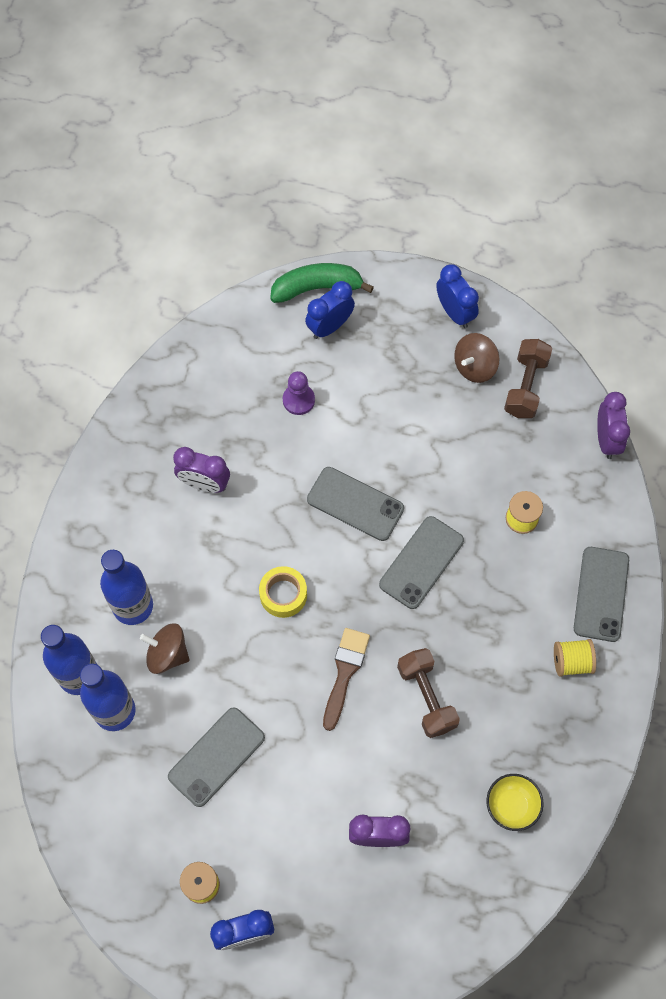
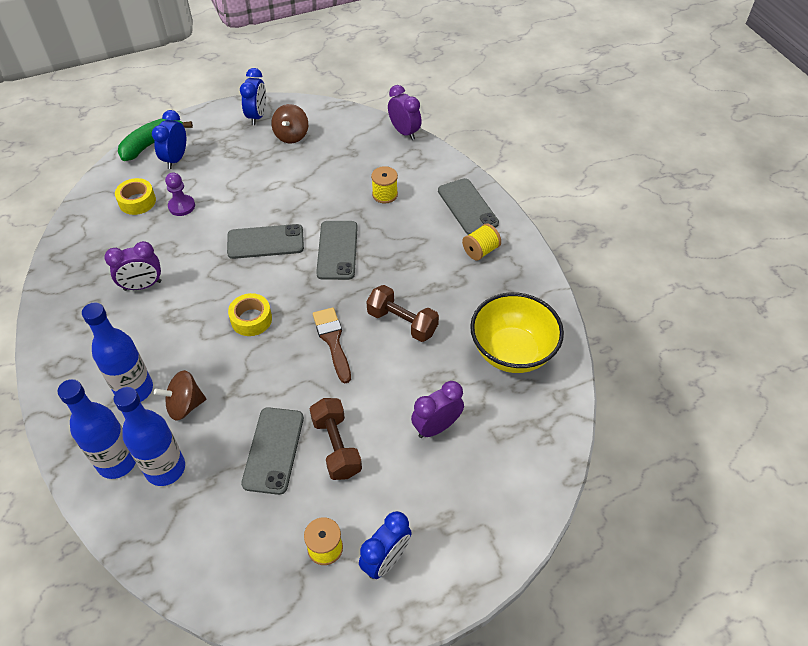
camera: 35 degrees left, 15 degrees down
blue clock [436,264,479,328] -> blue clock turned 75 degrees clockwise [240,68,266,125]
yellow bowl [486,774,544,831] -> yellow bowl [470,293,564,373], size x1.89
brown dumbbell [504,339,552,418] -> brown dumbbell moved to [310,398,362,480]
none -> yellow tape [115,178,156,215]

